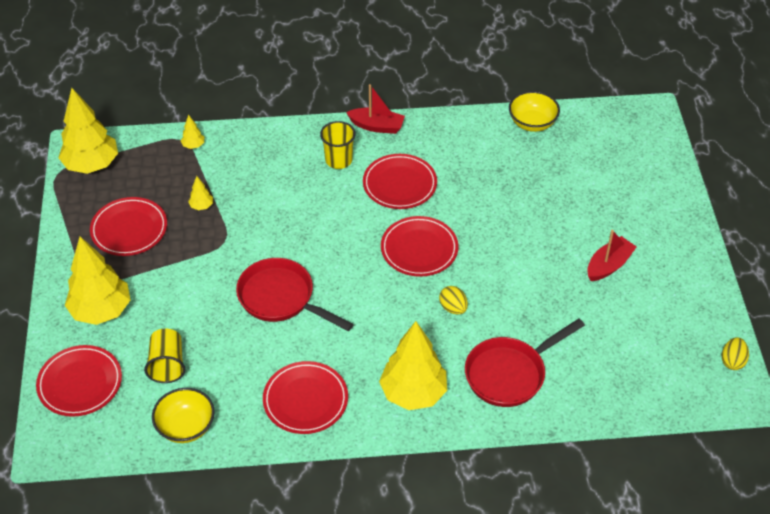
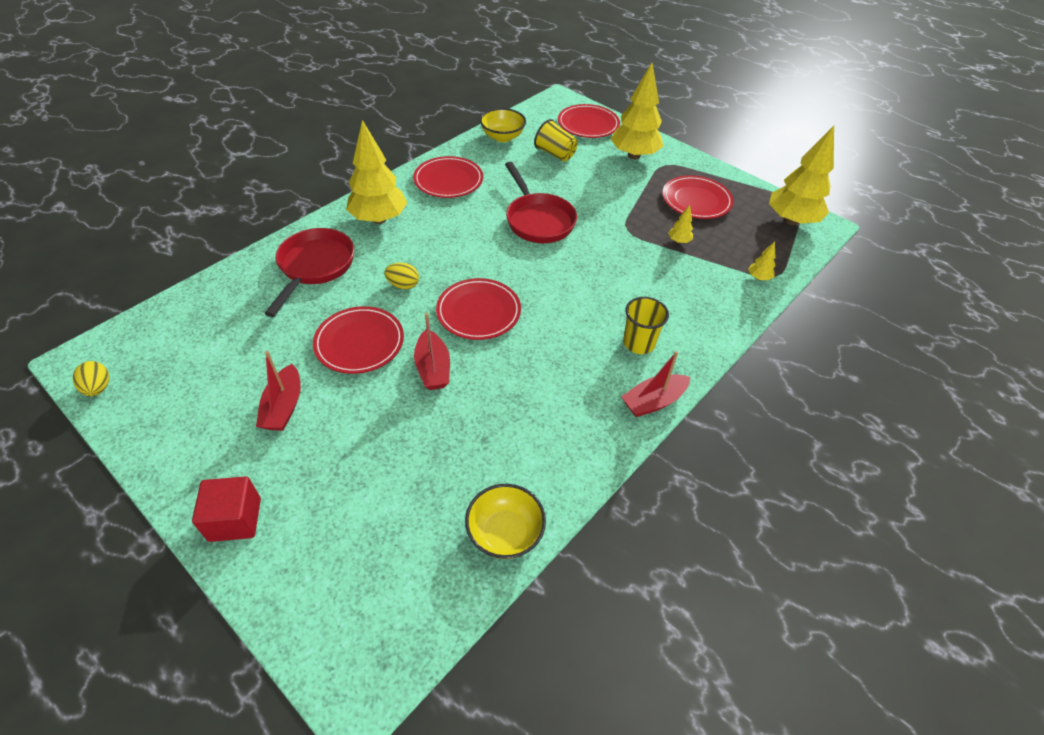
camera: 135 degrees right, 0 degrees up
red pan [236,258,354,331] -> red pan turned 75 degrees clockwise [505,162,577,243]
red plate [363,154,437,209] -> red plate moved to [313,306,404,374]
none -> red cube [192,476,261,542]
none -> red boat [414,313,450,390]

